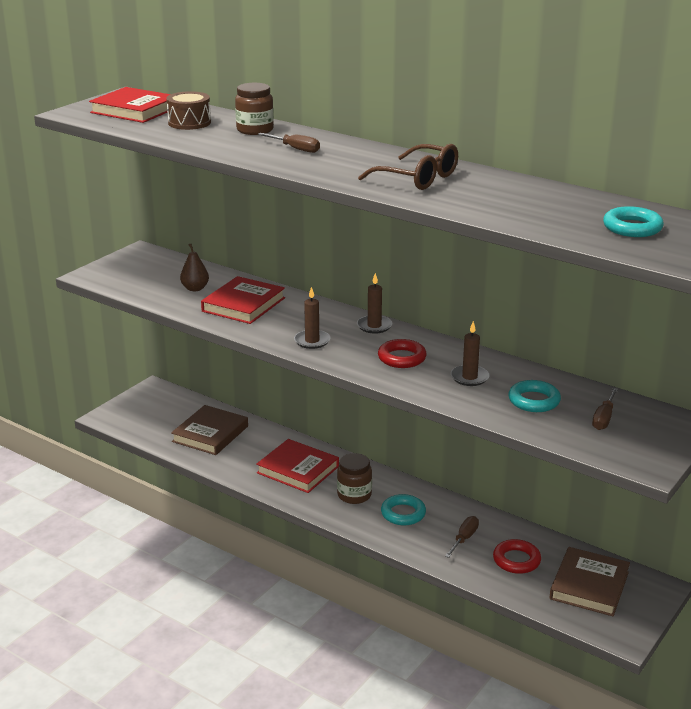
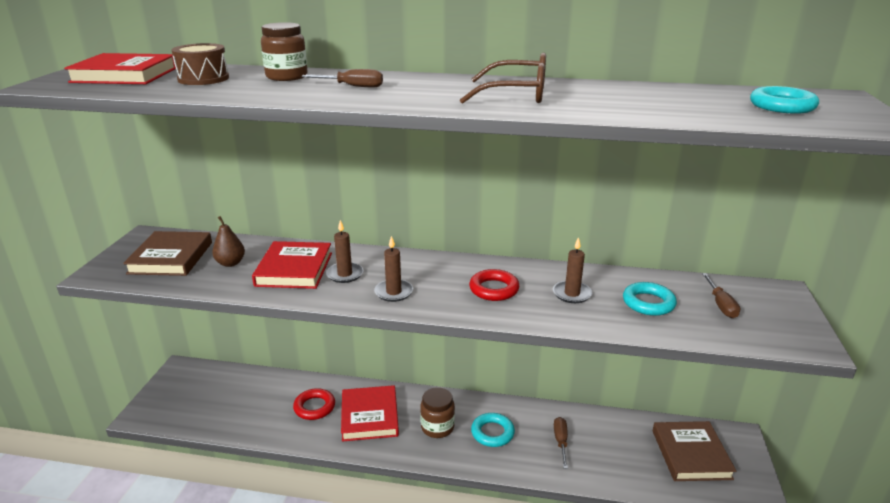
camera: 25 degrees left, 0 degrees up
brown book [171,405,248,455] -> brown book moved to [123,231,212,276]
red book [256,439,339,493] -> red book turned 75 degrees clockwise [341,385,399,442]
brown candle [357,273,392,334] -> brown candle moved to [326,220,363,283]
red ring [493,539,541,574] -> red ring moved to [293,388,335,420]

